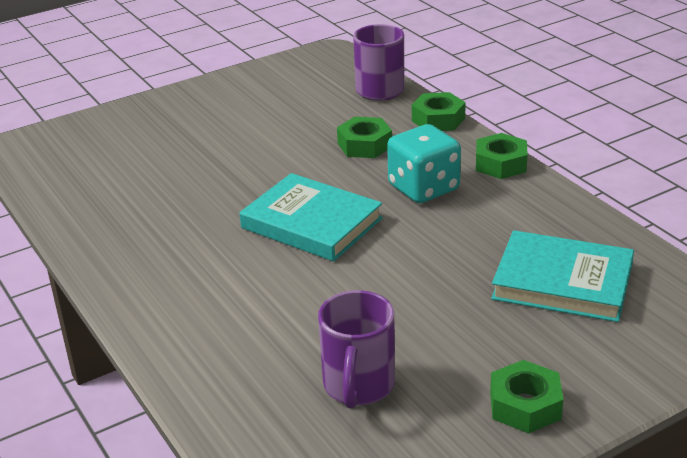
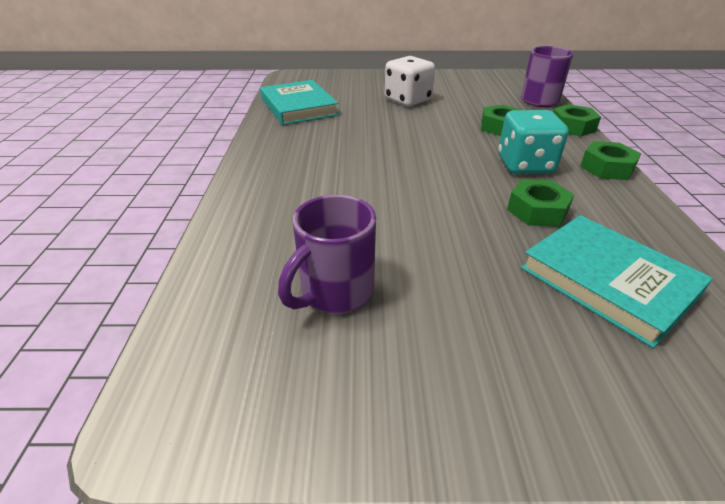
camera: 30 degrees right, 5 degrees up
turquoise book [240,173,383,261] -> turquoise book moved to [260,80,339,125]
green nut [490,360,564,433] -> green nut moved to [507,179,574,227]
none -> white dice [385,56,435,106]

